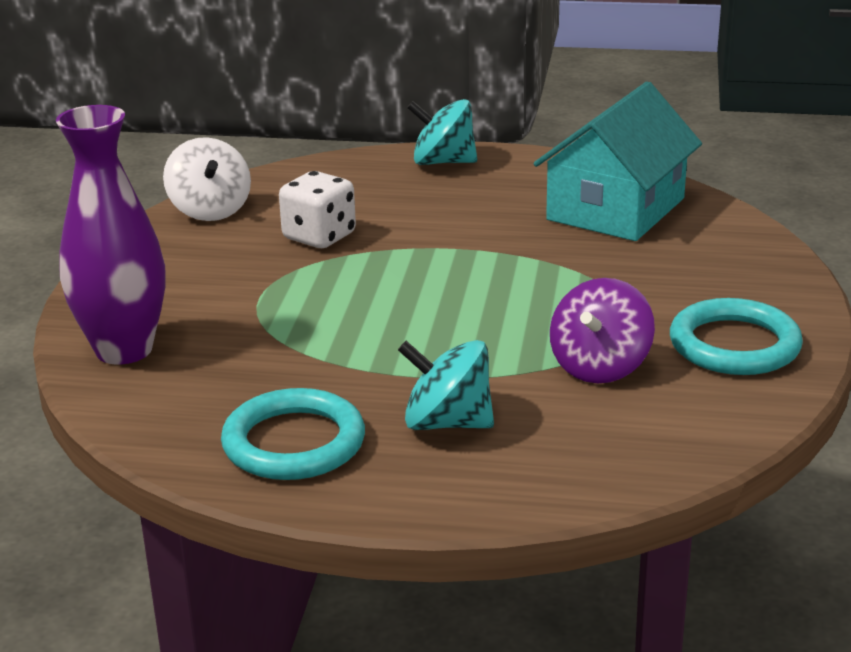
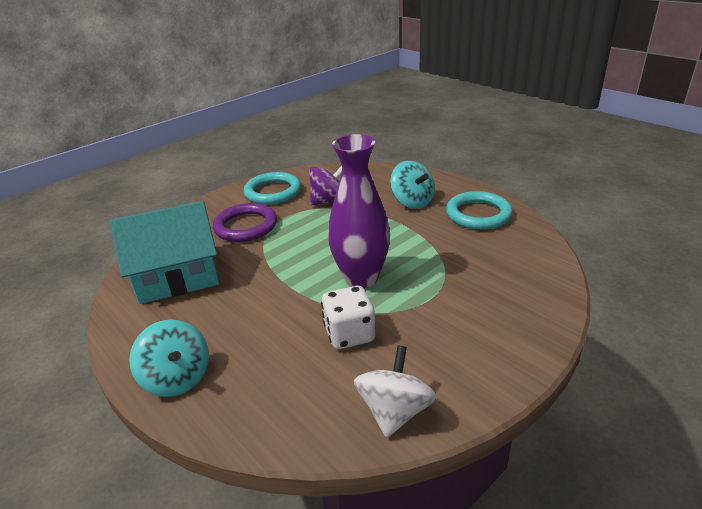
camera: 140 degrees left, 5 degrees up
purple vase [56,105,166,365] -> purple vase moved to [328,134,390,289]
none -> purple ring [213,203,277,242]

